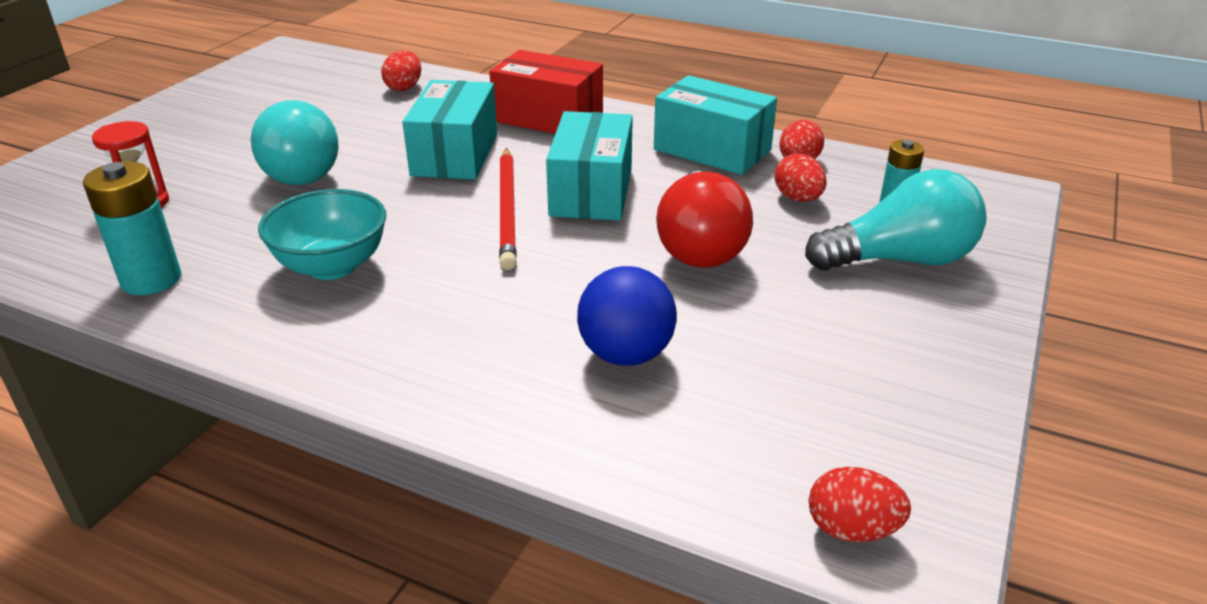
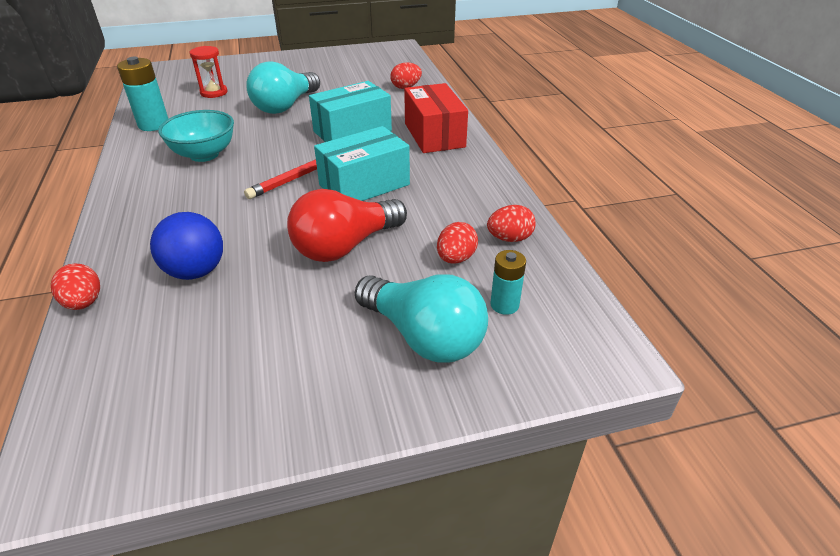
camera: 50 degrees right, 5 degrees up
turquoise box [654,75,777,175] -> none
red egg [809,467,911,542] -> red egg moved to [51,263,100,310]

